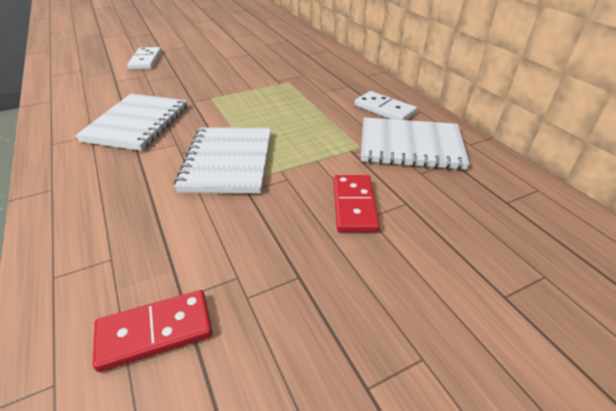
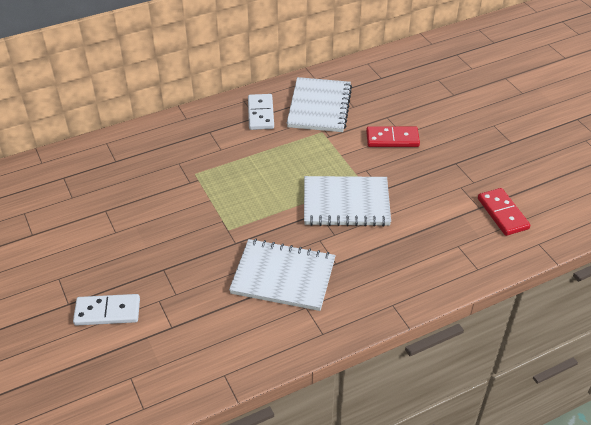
camera: 90 degrees left, 5 degrees up
white domino [355,91,417,120] -> white domino turned 45 degrees counterclockwise [248,94,274,130]

